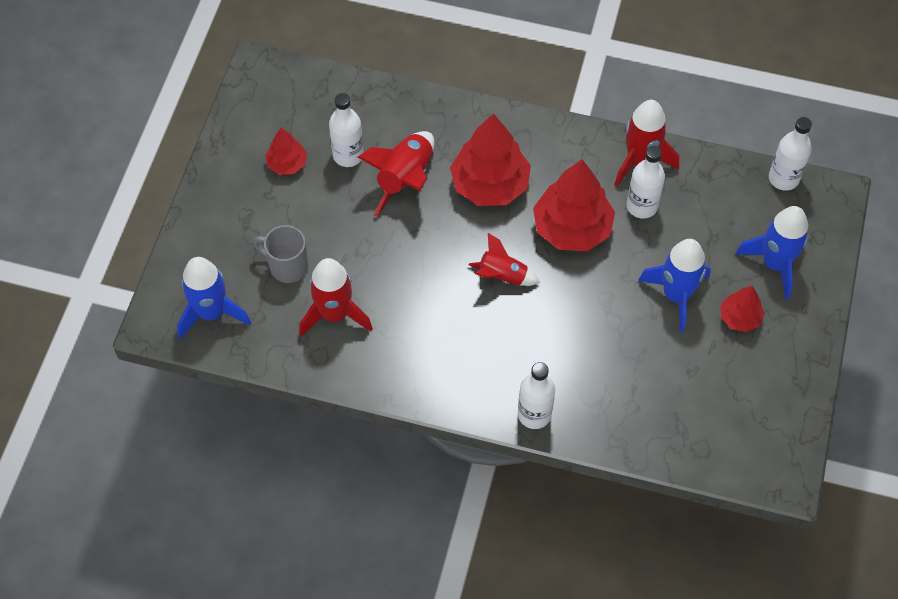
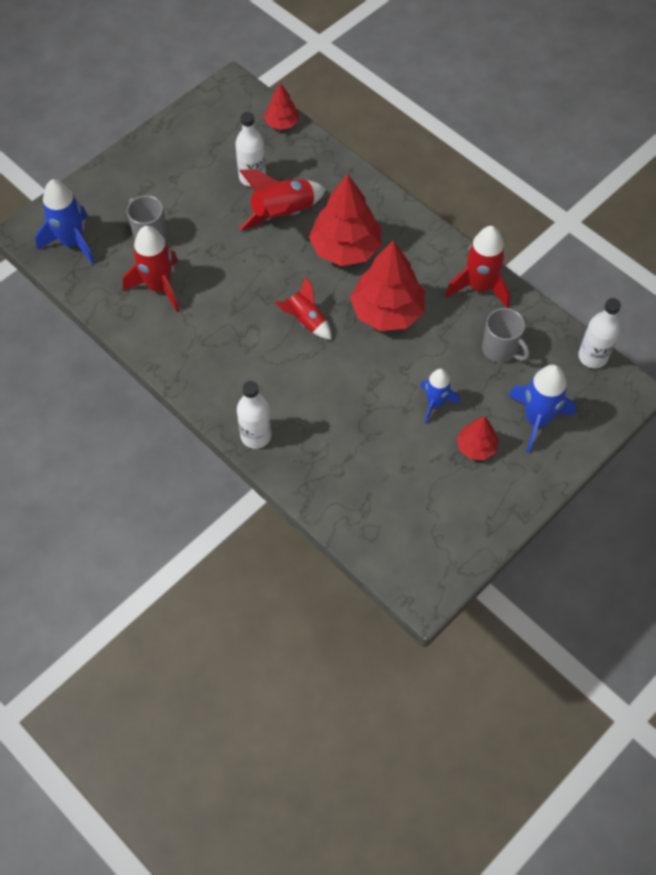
camera: 30 degrees right, 0 degrees up
red tree [265,128,307,175] -> red tree moved to [264,83,299,130]
white bottle [627,146,665,219] -> none
blue rocket [638,239,711,332] -> blue rocket [420,369,460,423], size x0.64
none -> grey mug [482,308,530,363]

